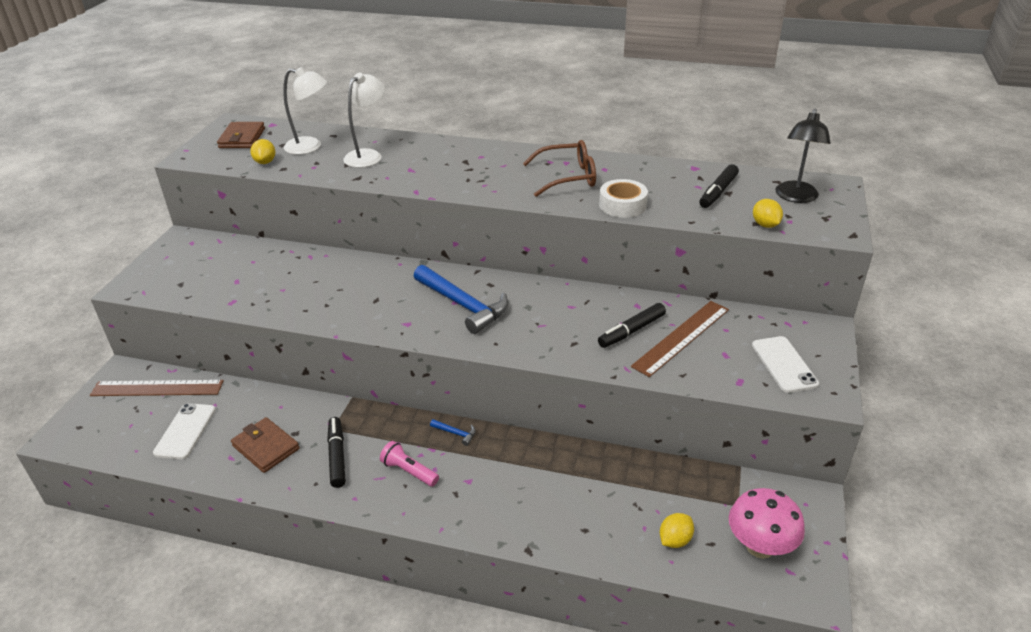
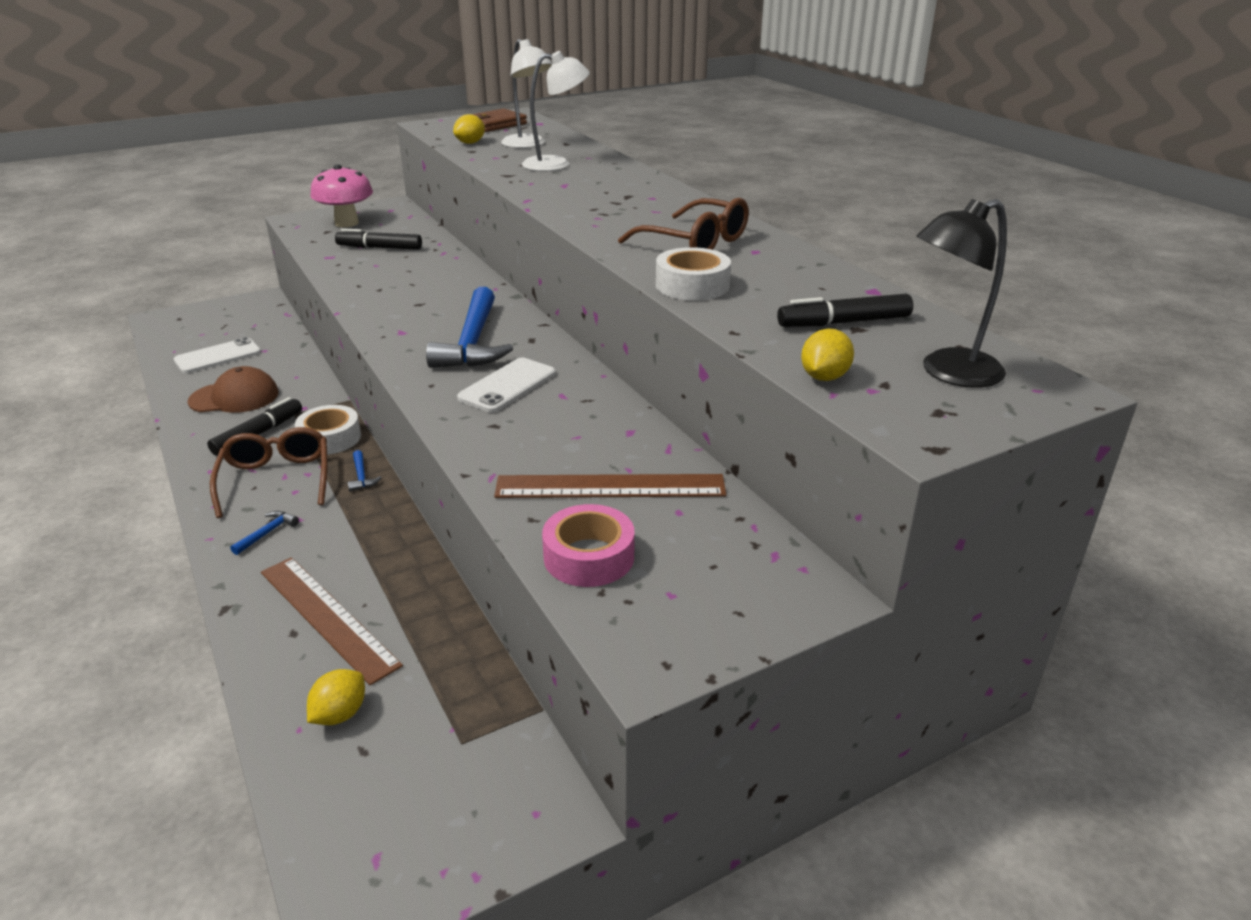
camera: 45 degrees right, 5 degrees down
brown ruler [90,380,224,396] -> brown ruler moved to [261,557,403,685]
brown wallet [231,417,300,473] -> brown cap [187,366,279,413]
pink flashlight [380,441,439,487] -> brown glasses [210,427,328,518]
black marker [598,303,666,348] -> black marker moved to [335,228,422,250]
yellow lemon [660,513,694,548] -> yellow lemon turned 60 degrees counterclockwise [307,669,365,725]
pink mushroom [729,488,805,559] -> pink mushroom moved to [310,164,373,227]
white phone [752,336,819,393] -> white phone moved to [457,358,556,413]
none -> blue hammer [230,511,299,555]
none -> white tape [295,405,361,455]
none -> pink tape [542,504,634,587]

